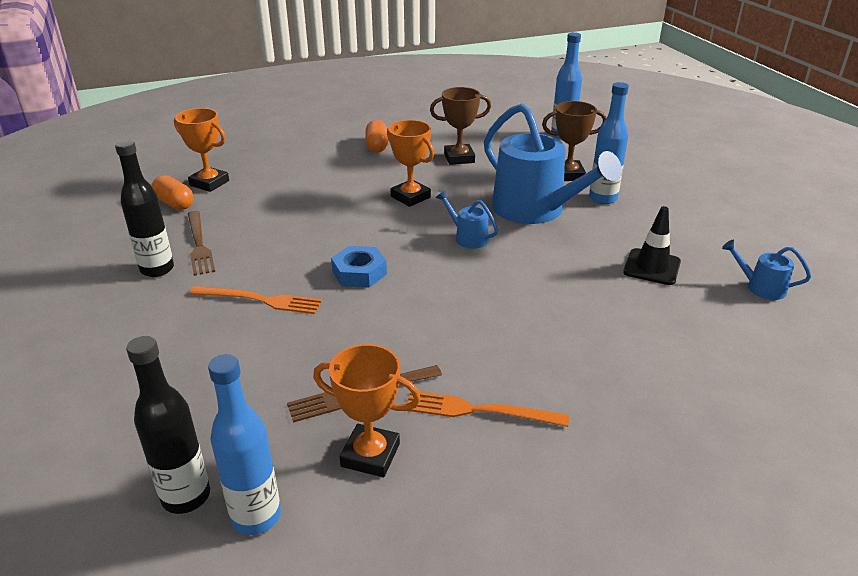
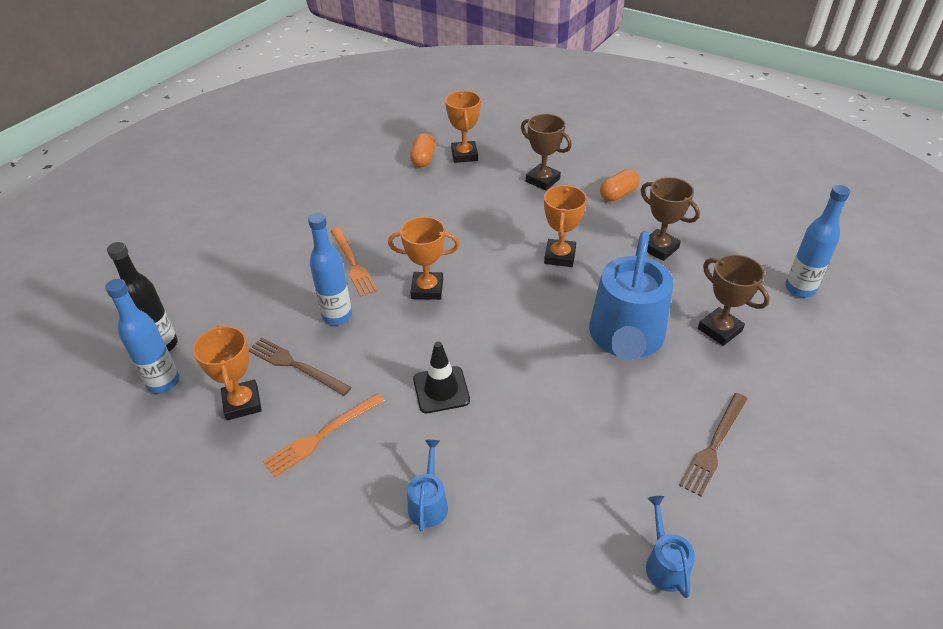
camera: 55 degrees right, 10 degrees up
black bottle [115,140,174,277] -> none
brown fork [188,211,215,276] -> brown fork moved to [679,393,748,497]
blue nut [331,246,387,288] -> orange trophy [388,216,460,300]
orange fork [407,392,569,427] -> orange fork turned 105 degrees counterclockwise [263,393,385,477]
blue watering can [436,190,498,249] -> blue watering can moved to [407,440,448,531]
blue bottle [589,82,629,204] -> blue bottle moved to [308,213,352,325]
black traffic cone [623,206,681,285] -> black traffic cone moved to [413,342,470,413]
none -> brown trophy [521,114,572,190]

